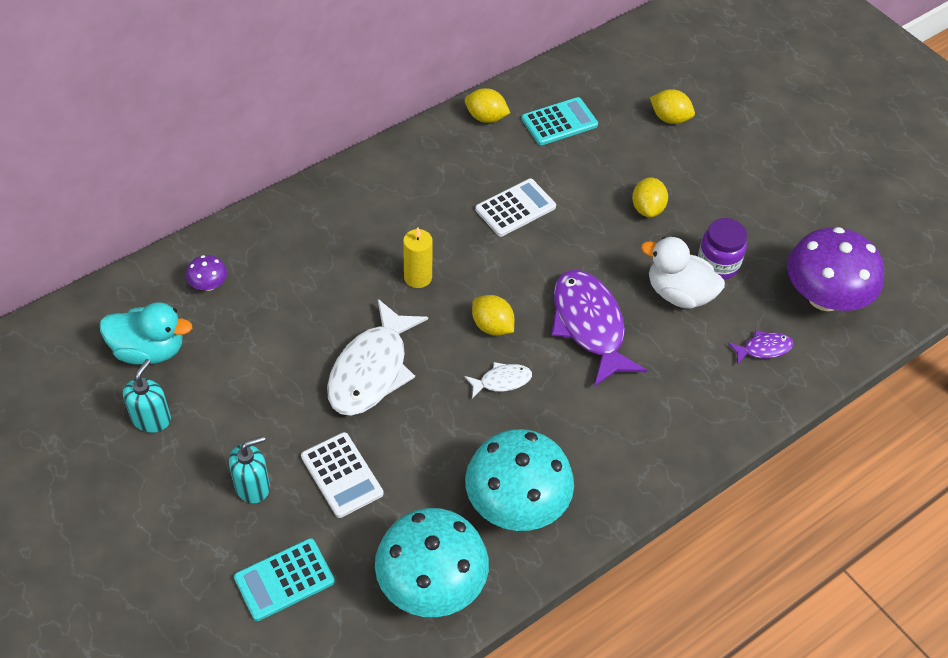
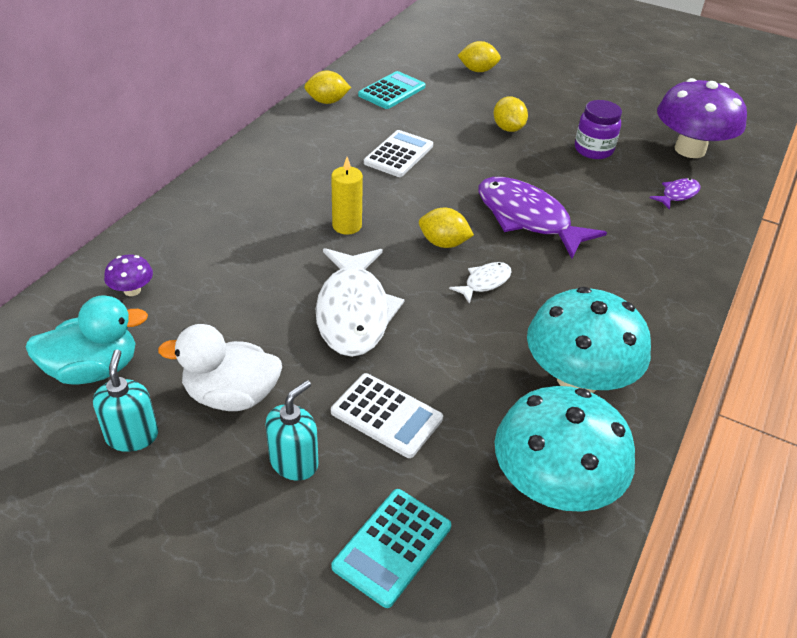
camera: 25 degrees left, 10 degrees down
white duck [641,237,725,309] -> white duck moved to [158,324,282,411]

